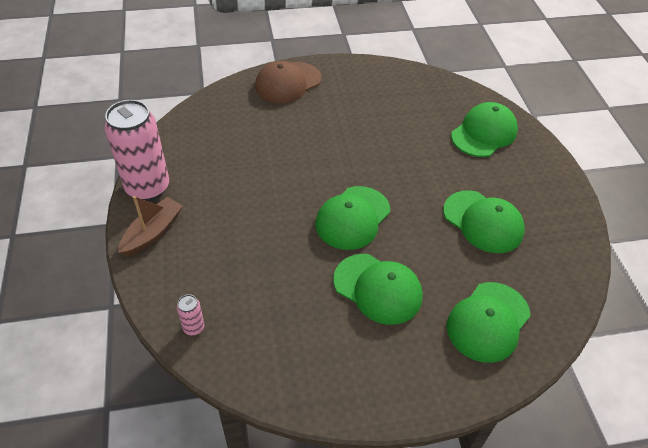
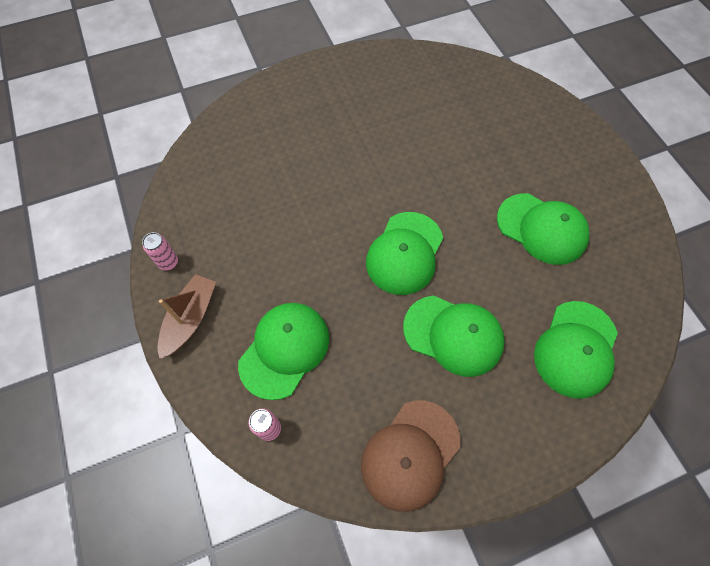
camera: 10 degrees left, 15 degrees up
pink can [105,100,169,201] -> pink can [142,232,178,271], size x0.41
brown cap [255,61,321,103] -> brown cap moved to [361,400,461,512]
green cap [451,102,518,157] -> green cap moved to [238,303,329,400]

